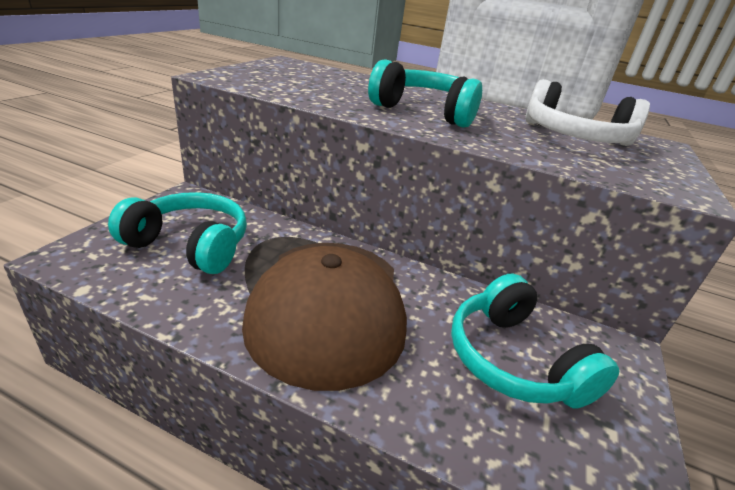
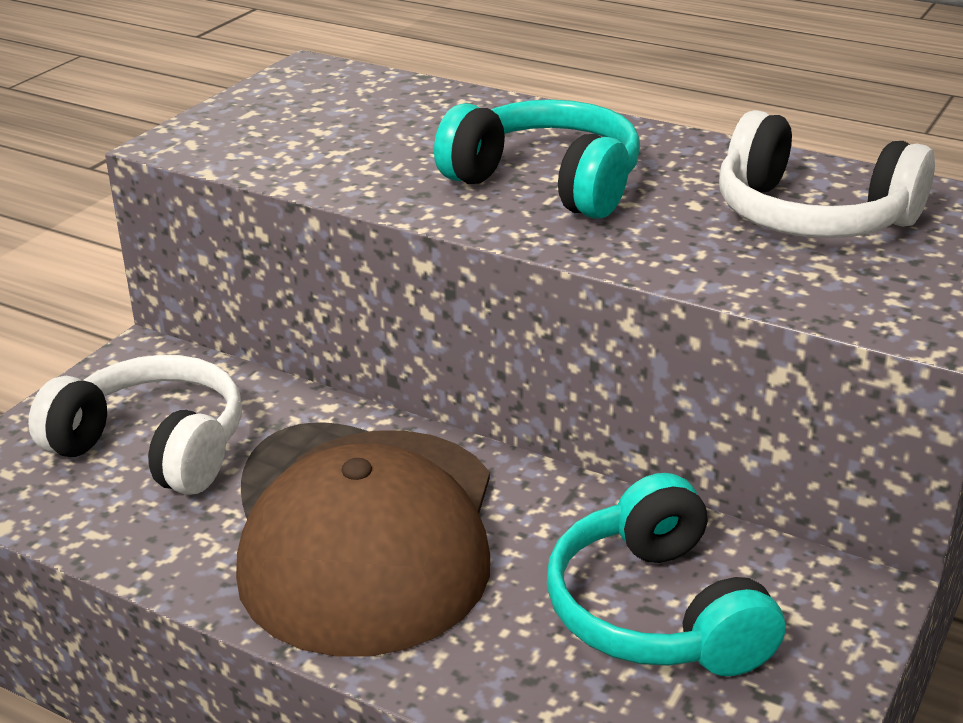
camera: 10 degrees right, 0 degrees up
turquoise headphones [108,192,247,274] -> white headphones [28,355,242,495]

